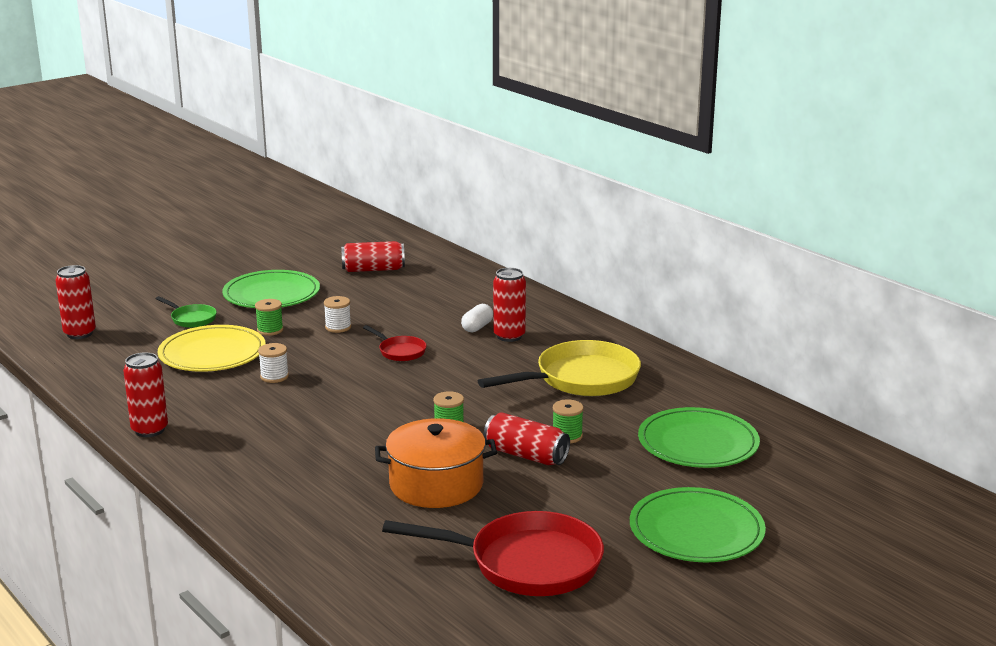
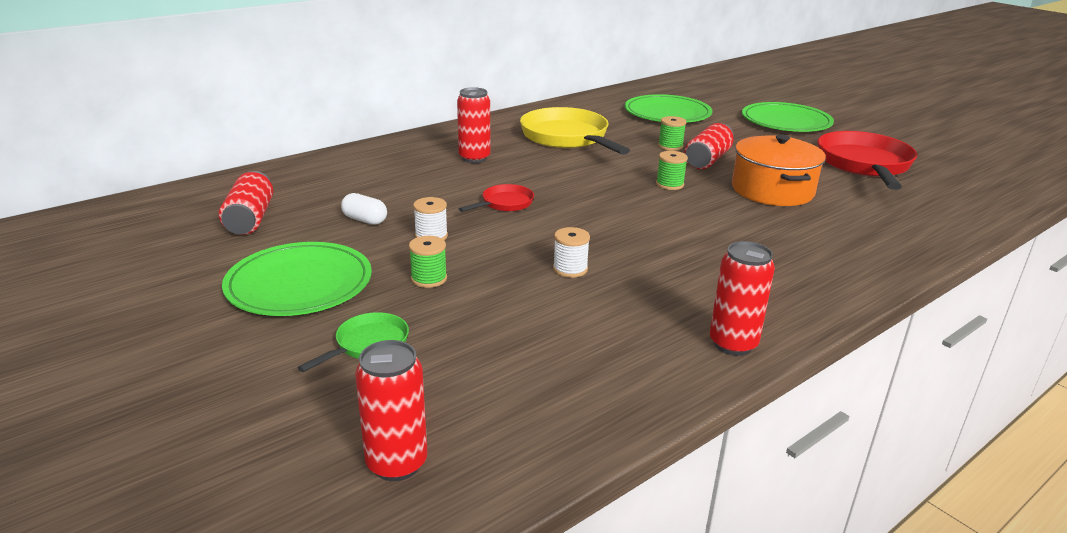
camera: 90 degrees left, 5 degrees up
yellow plate [158,325,265,372] -> none
white capsule [461,304,493,332] -> white capsule moved to [341,193,387,225]

